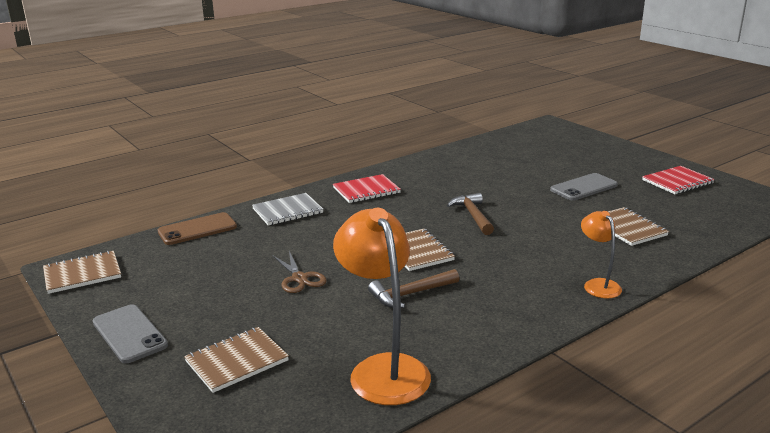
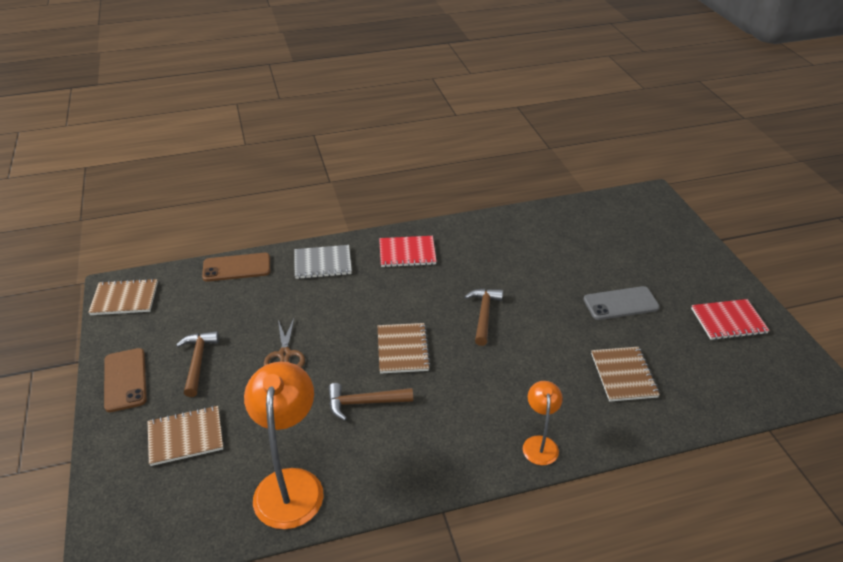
camera: 20 degrees right, 15 degrees up
grey phone [93,304,168,363] -> brown phone [104,348,147,412]
none -> brown hammer [176,331,219,397]

